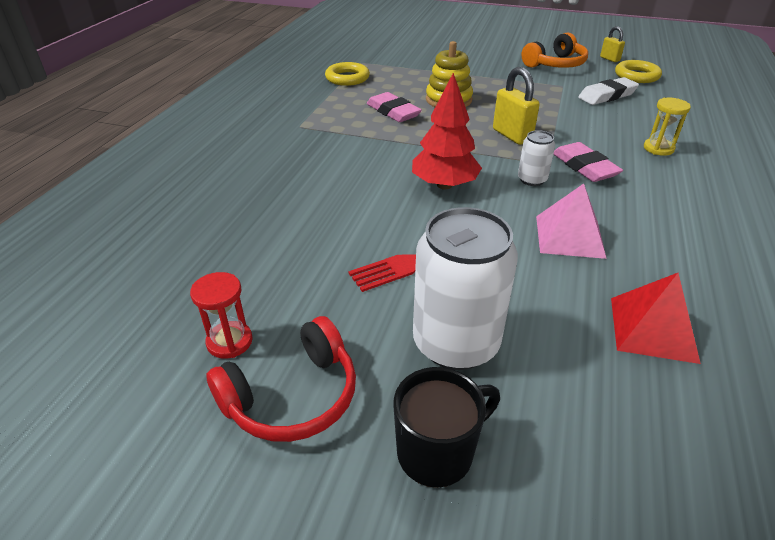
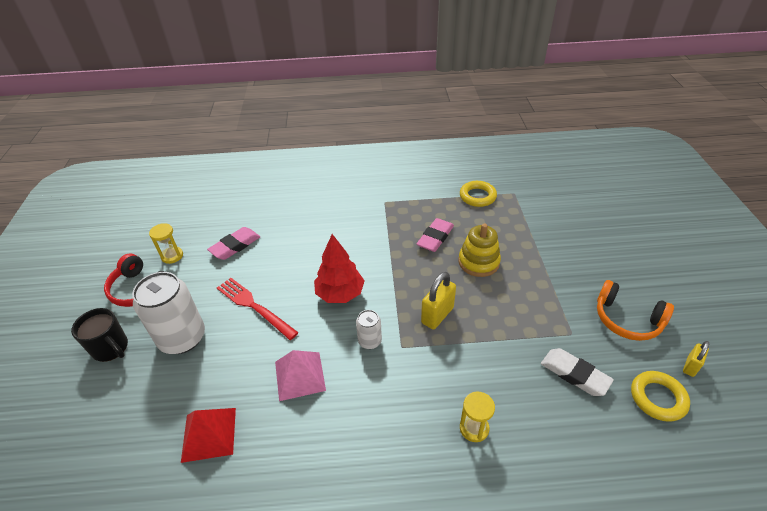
camera: 70 degrees right, 5 degrees up
red hourglass [190,272,253,358] -> yellow hourglass [149,223,183,264]
pink eraser [553,142,623,182] -> pink eraser moved to [207,227,260,260]

